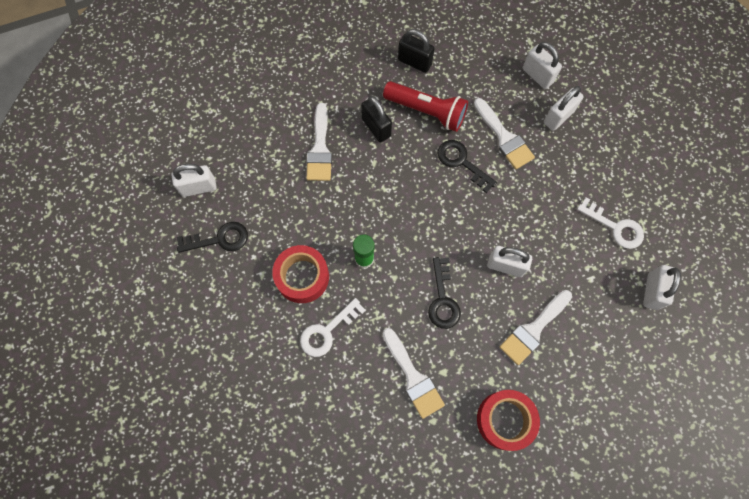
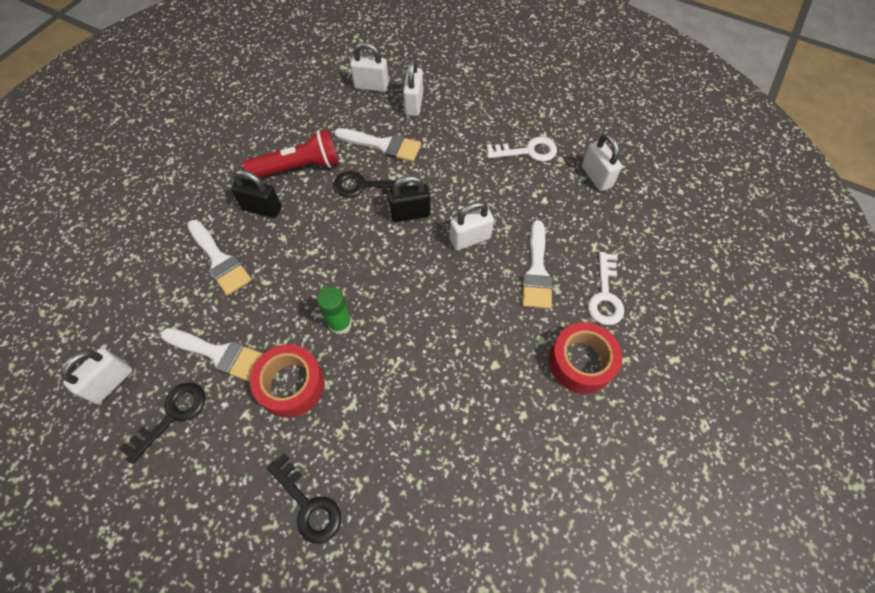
camera: 40 degrees left, 10 degrees down
white key [300,298,366,357] -> white key moved to [588,252,624,325]
white brush [383,328,445,419] -> white brush moved to [161,328,263,381]
black padlock [398,29,435,73] -> black padlock moved to [388,175,431,222]
black key [428,257,461,329] -> black key moved to [267,453,341,544]

